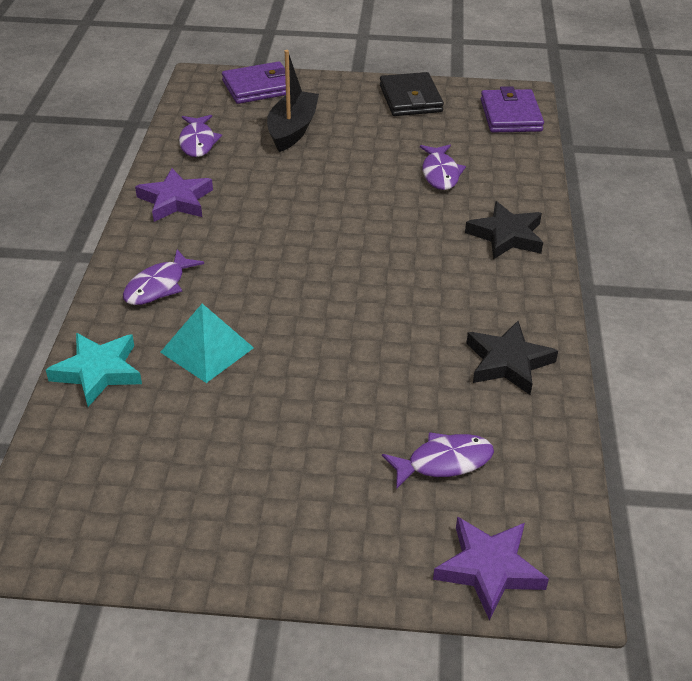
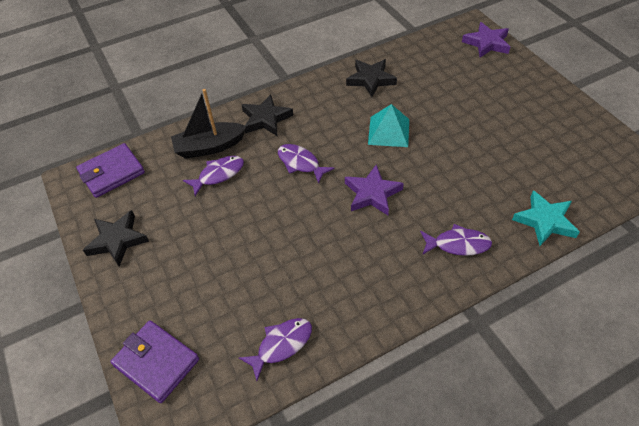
camera: 120 degrees left, 10 degrees up
purple star [135,168,213,222] -> purple star moved to [345,164,404,215]
turquoise pyramid [160,304,254,383] -> turquoise pyramid moved to [368,104,409,147]
black boat [267,50,319,152] -> black boat moved to [171,89,247,159]
black wallet [380,72,444,116] -> black star [83,210,149,267]
purple fish [382,432,494,489] -> purple fish moved to [278,144,334,184]

